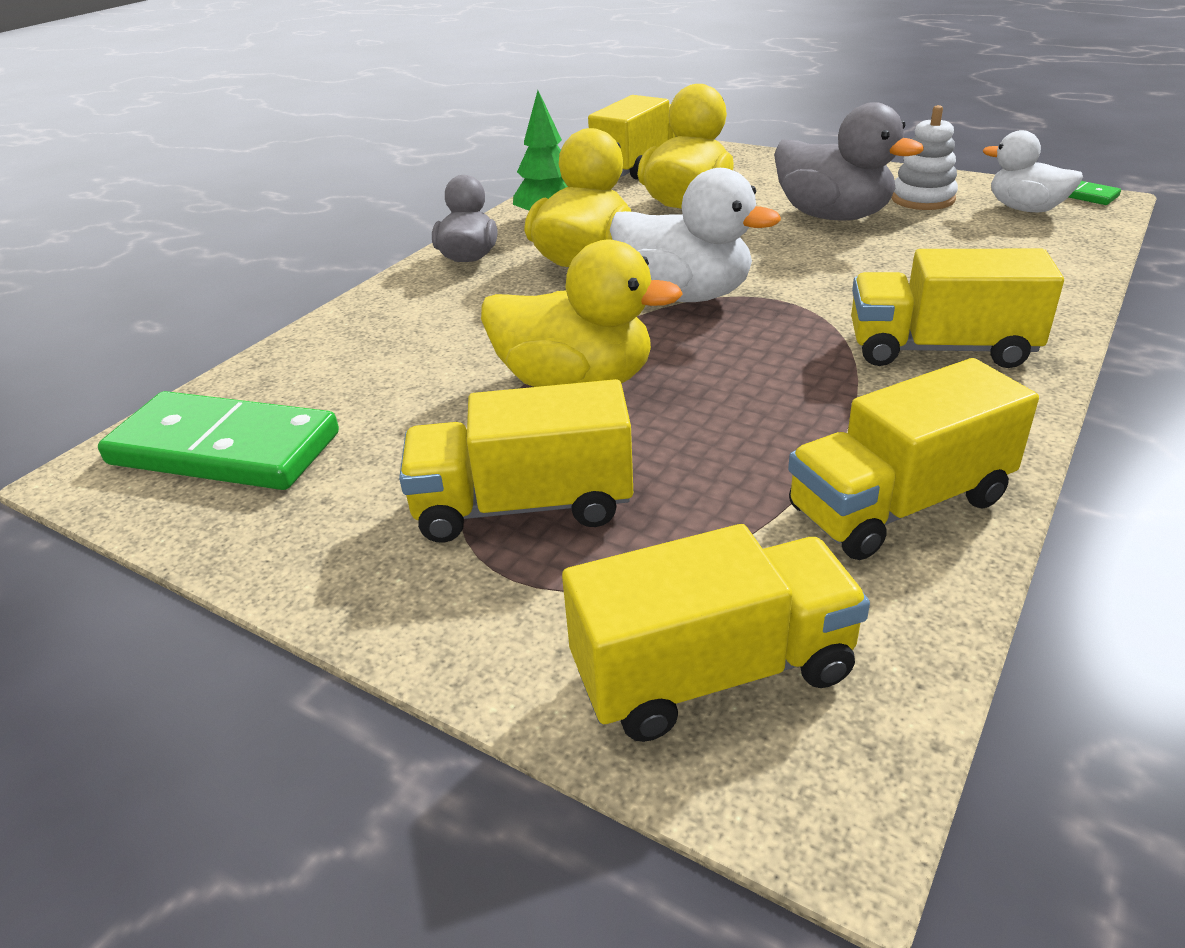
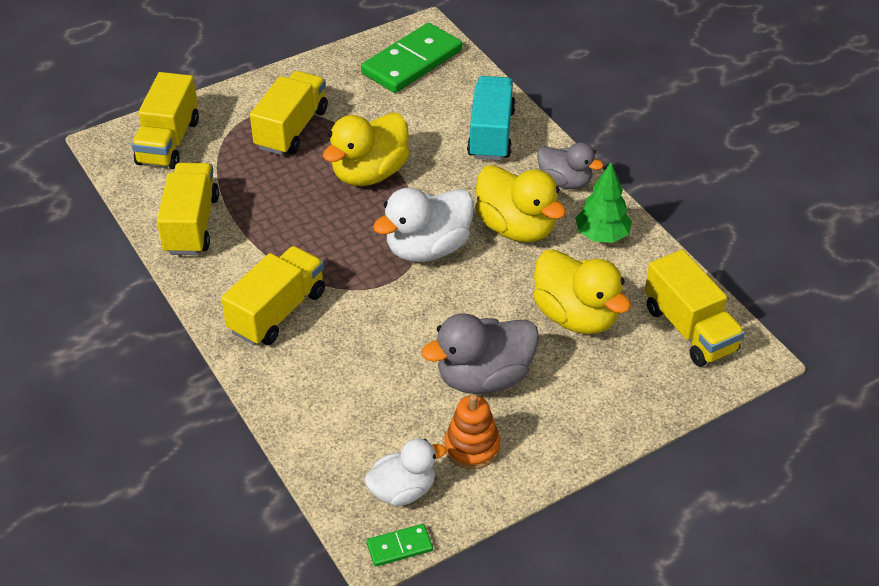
camera: 115 degrees right, 10 degrees up
white stacking toy [891,105,958,210] -> orange stacking toy [444,394,500,469]
none -> turquoise truck [467,76,516,160]

